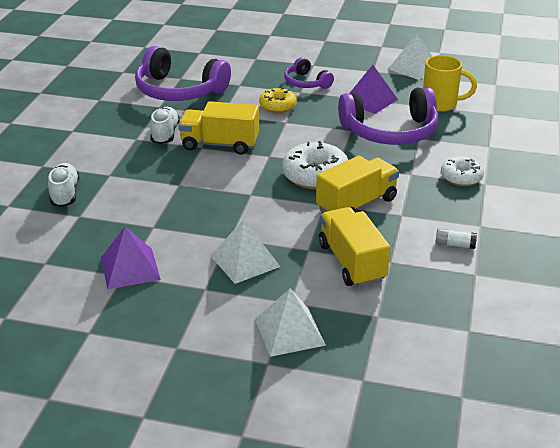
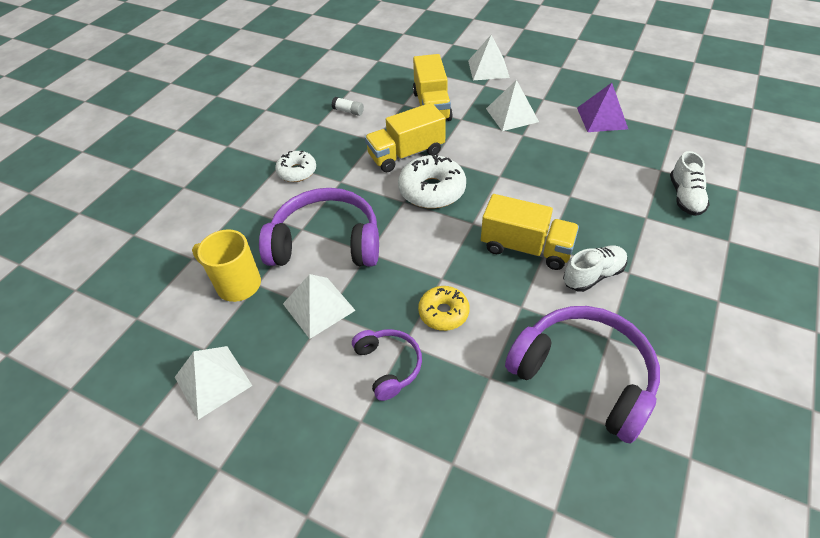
camera: 165 degrees left, 15 degrees up
white shoe [150,107,180,144] -> white shoe turned 135 degrees counterclockwise [563,246,627,292]
purple pyramid [349,65,398,114] -> white pyramid [283,274,356,339]

